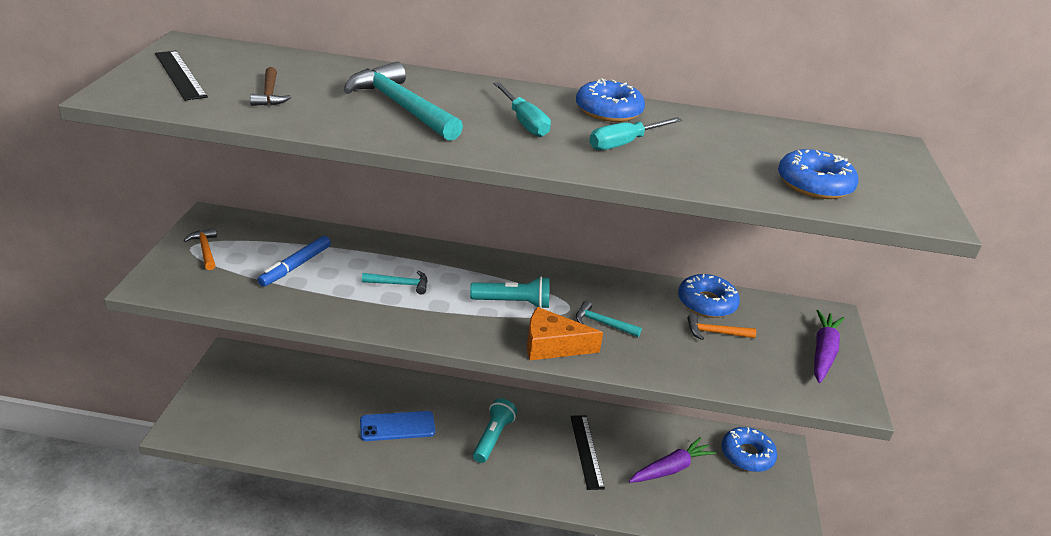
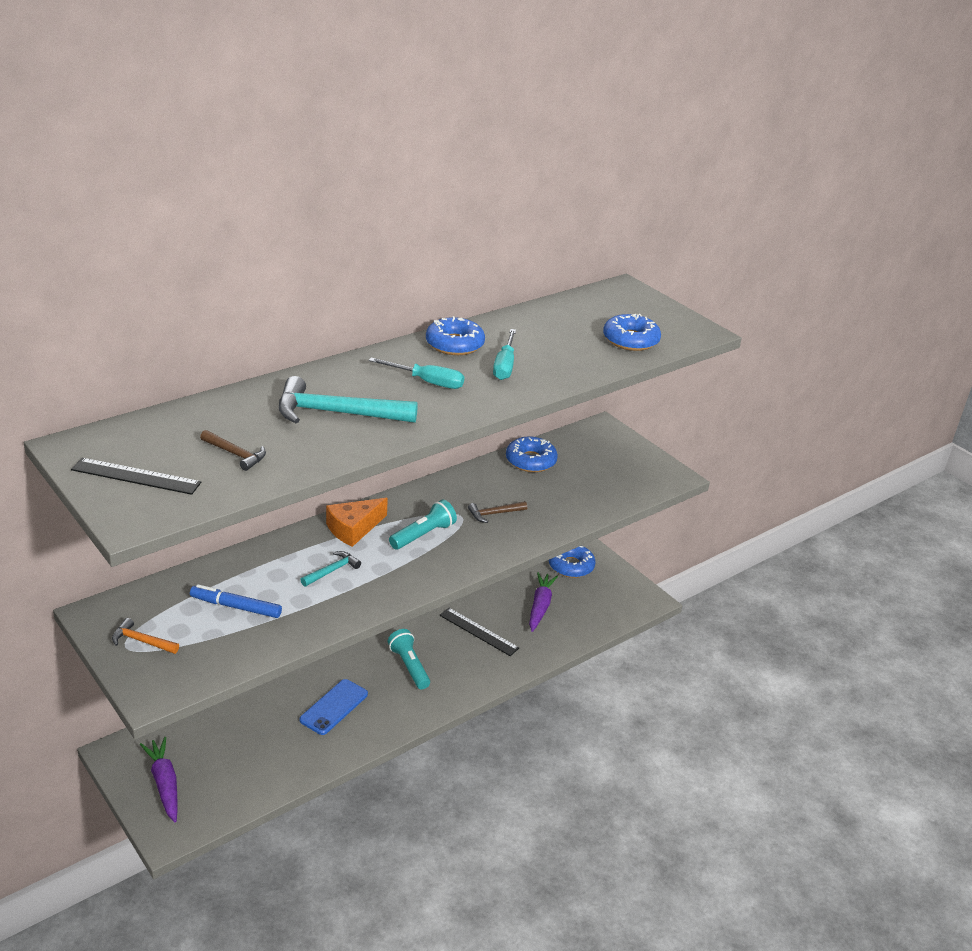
camera: 45 degrees left, 0 degrees up
blue marker [258,236,331,287] -> blue marker turned 120 degrees clockwise [190,584,282,618]
orange cheese [527,307,603,360] -> orange cheese moved to [326,498,388,547]
turquoise hammer [576,301,642,337] -> brown hammer [468,501,527,523]
orange hammer [688,314,756,340] -> none
purple carrot [814,310,844,383] -> purple carrot moved to [140,737,177,822]

